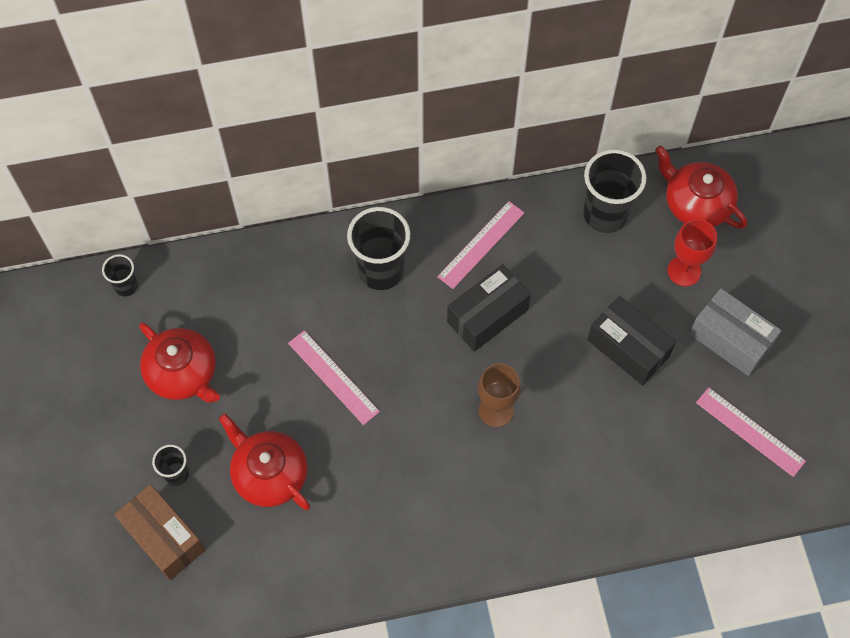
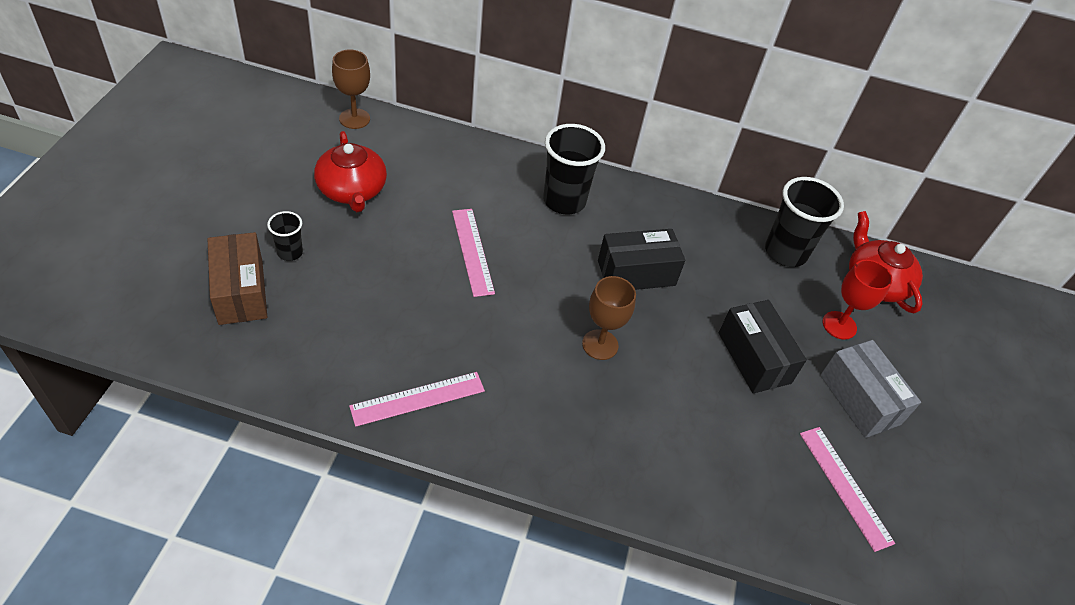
camera: 20 degrees right, 15 degrees down
black cup [102,254,138,297] -> brown goblet [332,50,370,129]
red teapot [219,413,310,510] -> none
pink ruler [437,201,525,289] -> pink ruler moved to [349,372,485,427]

